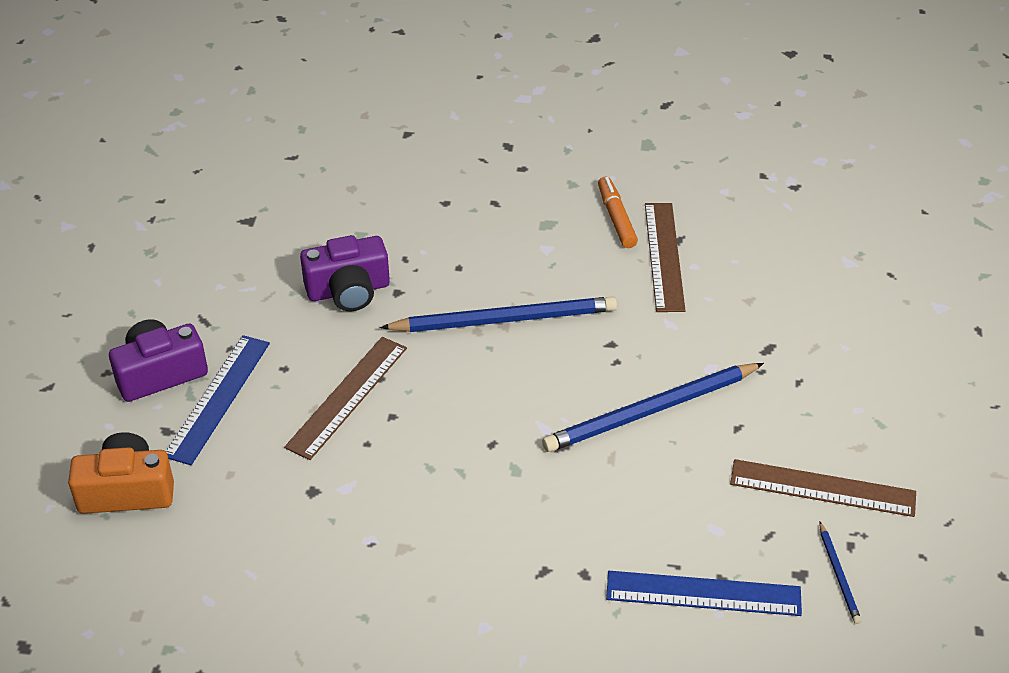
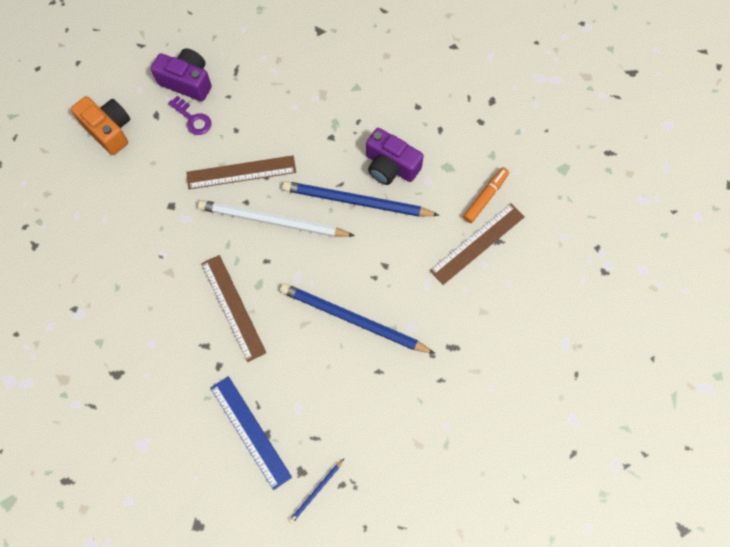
camera: 50 degrees right, 25 degrees up
blue ruler [166,335,270,465] -> purple key [168,96,212,135]
purple camera [300,235,390,312] -> purple camera moved to [366,128,424,185]
blue pencil [380,296,617,332] -> blue pencil turned 150 degrees clockwise [282,181,439,217]
brown ruler [730,459,916,517] -> brown ruler moved to [201,255,266,362]
none -> white pencil [198,200,355,237]

